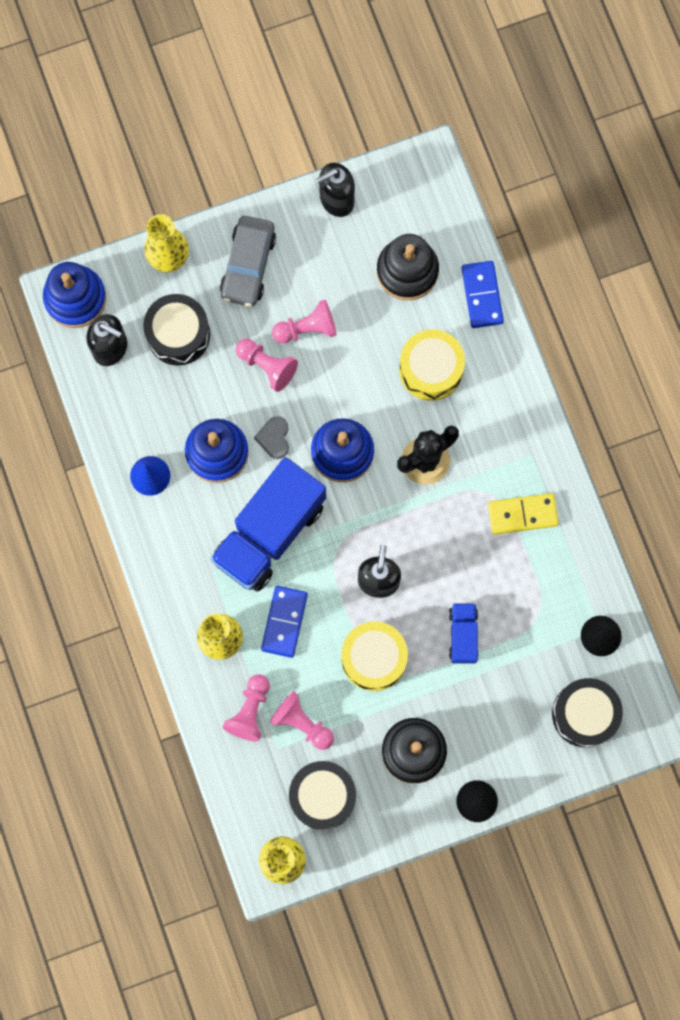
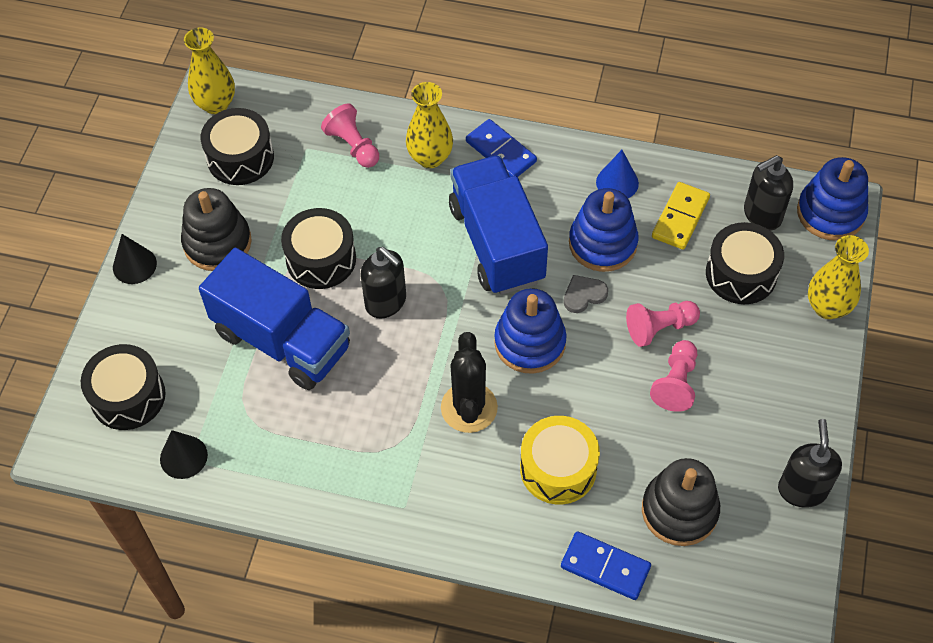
camera: 125 degrees right, 20 degrees down
grey car [220,216,276,307] -> none
grey heart [254,416,289,459] -> grey heart turned 60 degrees counterclockwise [564,275,608,313]
blue domino [261,586,308,658] -> blue domino moved to [466,119,537,177]
pink pawn [270,691,334,750] -> none
yellow drum [341,621,408,691] -> black drum [281,208,356,289]
blue truck [449,603,478,664] -> blue truck [199,248,350,390], size x2.12
yellow domino [488,493,559,535] -> yellow domino moved to [652,182,710,250]

